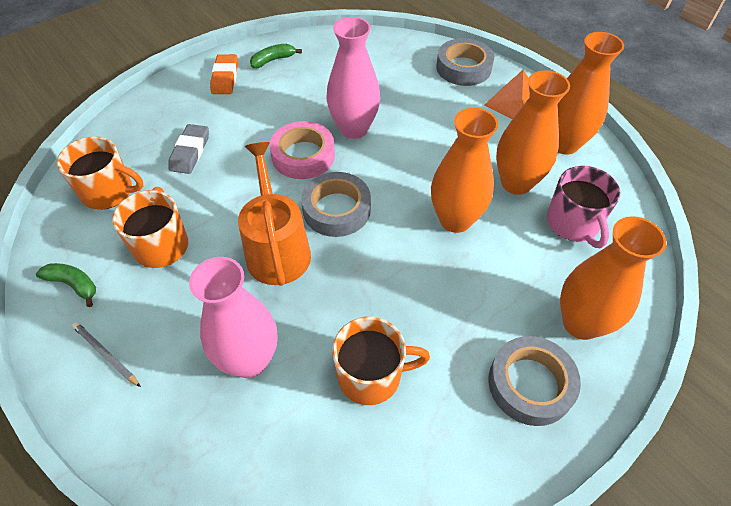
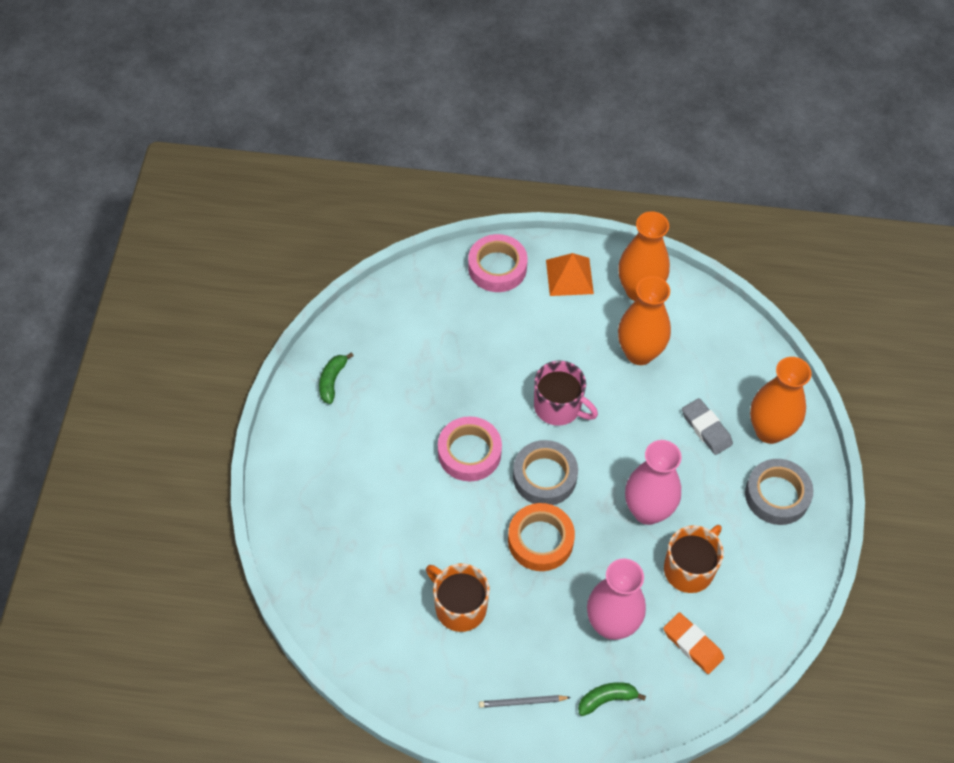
camera: 45 degrees left, 5 degrees up
green banana [36,263,96,307] -> green banana moved to [578,682,646,716]
orange mug [57,136,144,210] -> none
grey eraser [169,124,209,174] -> grey eraser moved to [682,398,733,455]
orange eraser [210,54,238,94] -> orange eraser moved to [663,612,724,674]
orange watering can [238,142,311,286] -> orange tape [508,503,575,571]
pink vase [327,17,380,139] -> pink vase moved to [625,440,681,525]
orange vase [431,108,498,233] -> none
grey tape [436,38,494,86] -> pink tape [468,234,528,292]
pink mug [547,166,621,248] -> pink mug moved to [534,361,598,426]

